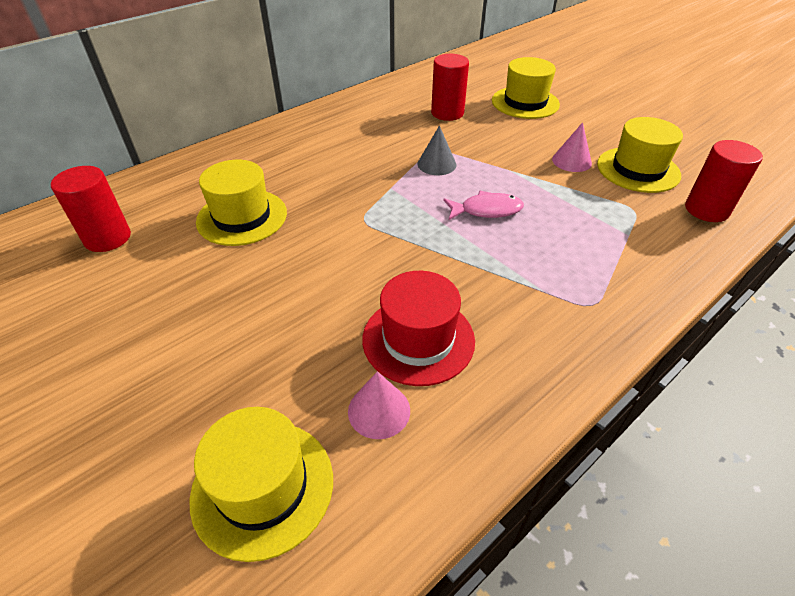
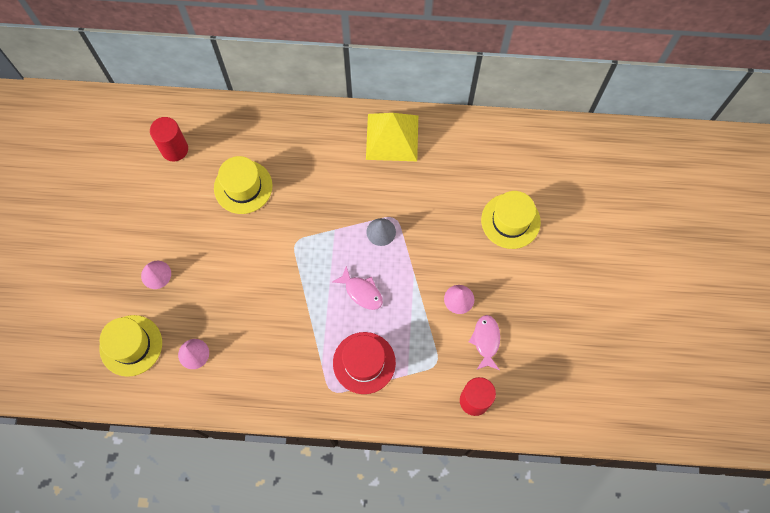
camera: 45 degrees right, 25 degrees up
red hat [362,271,475,386] -> red hat moved to [333,332,396,394]
red cylinder [431,54,469,121] -> none
yellow hat [597,117,683,193] -> pink fish [469,315,500,370]
none -> pink cone [141,261,171,289]
none -> yellow pyramid [366,113,418,161]

